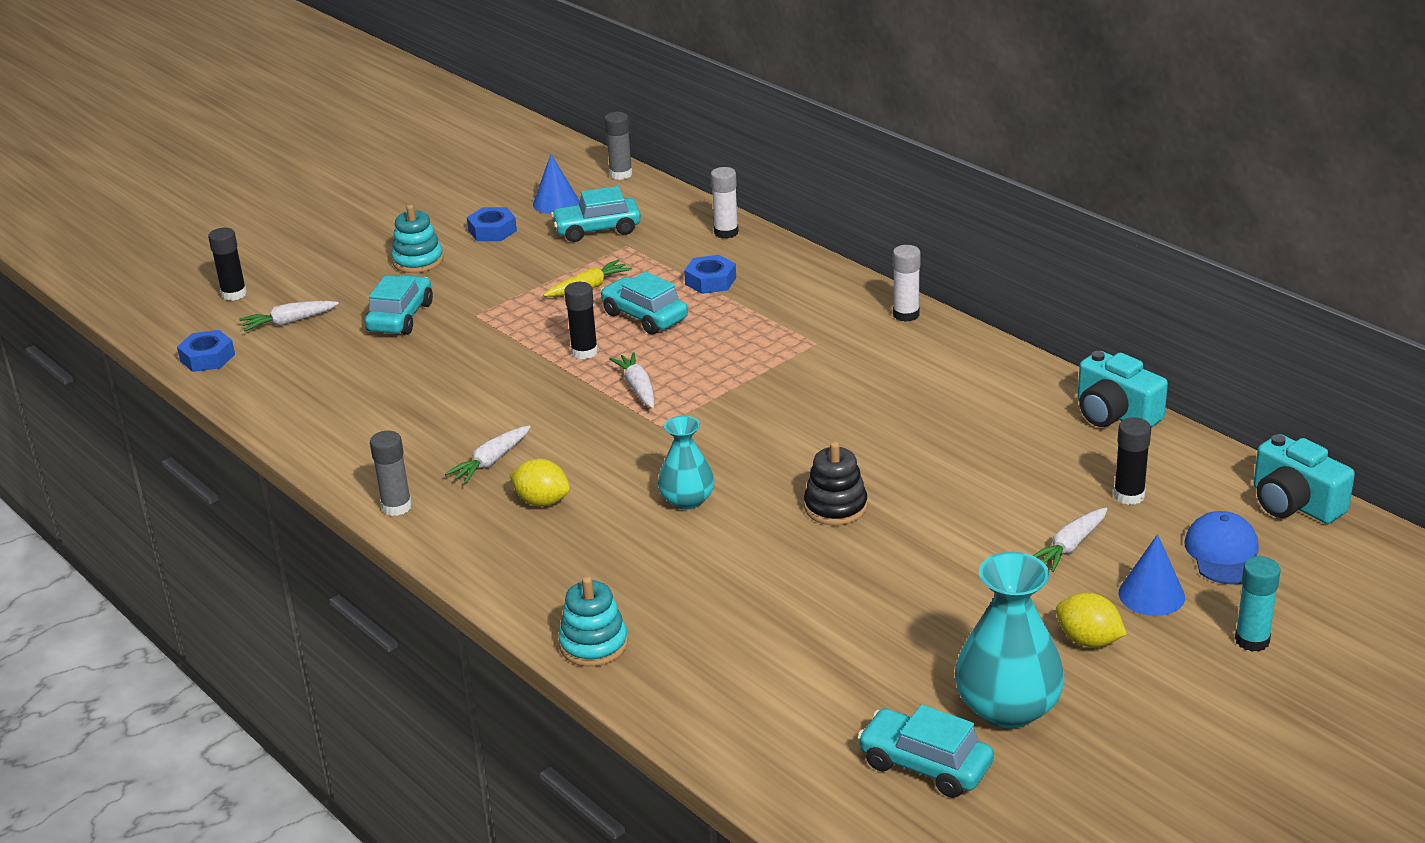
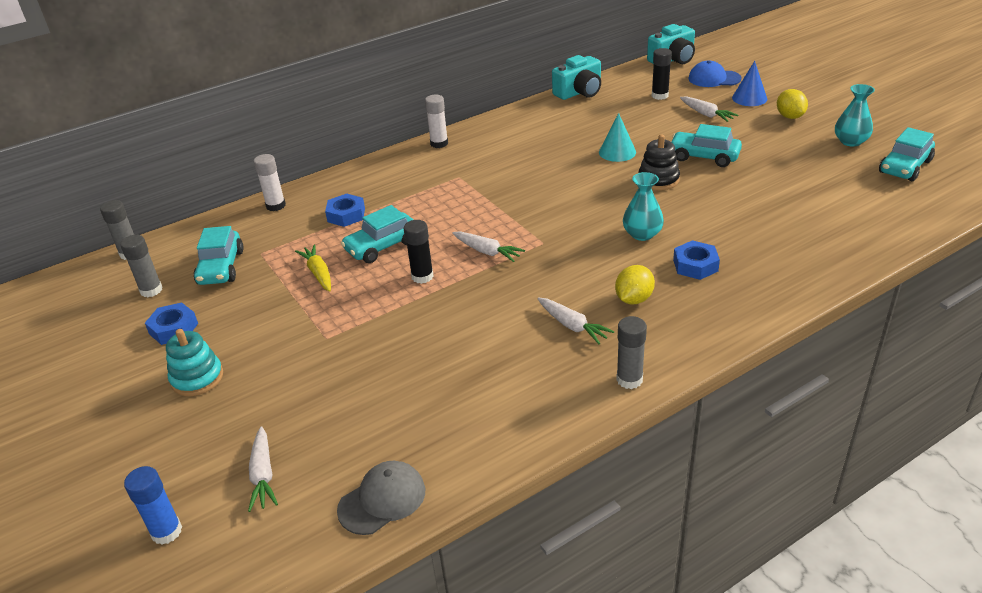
camera: 80 degrees left, 5 degrees up
blue nut [177,330,235,372] -> blue nut moved to [673,240,720,280]
black glue stick [208,227,247,301] -> blue glue stick [124,466,182,545]
turquoise car [365,275,433,335] -> turquoise car moved to [670,124,742,167]
blue cone [533,154,579,214] -> grey glue stick [120,235,163,297]
turquoise stacking toy [558,576,628,667] -> none
white carrot [609,352,655,408] -> white carrot turned 135 degrees counterclockwise [452,231,525,262]
turquoise vase [955,552,1065,728] -> turquoise vase [835,84,875,147], size x0.61
yellow lemon [1056,593,1127,647] -> yellow lemon turned 60 degrees counterclockwise [777,89,808,119]
turquoise glue stick [1235,556,1280,652] -> none
none -> grey cap [337,461,425,535]
none -> turquoise cone [599,113,636,162]

